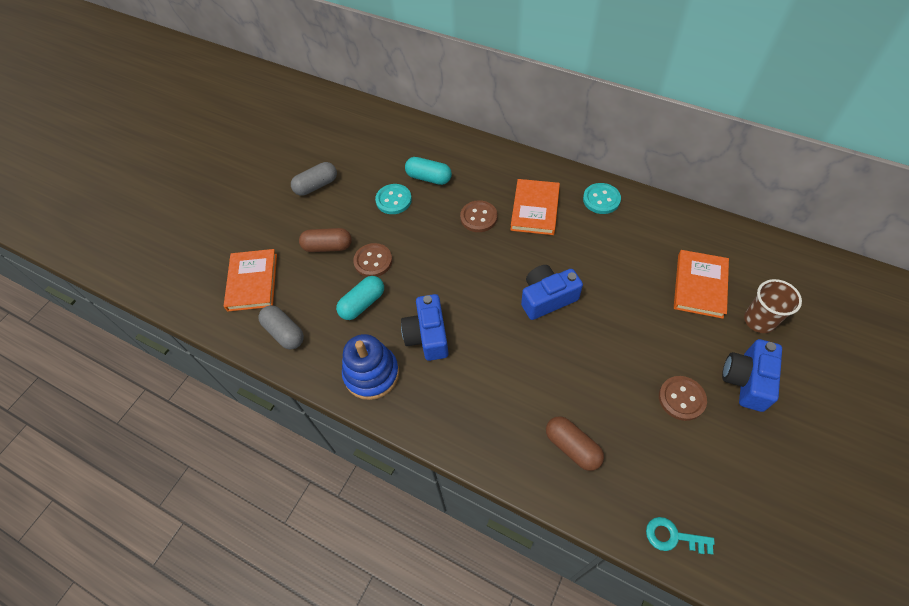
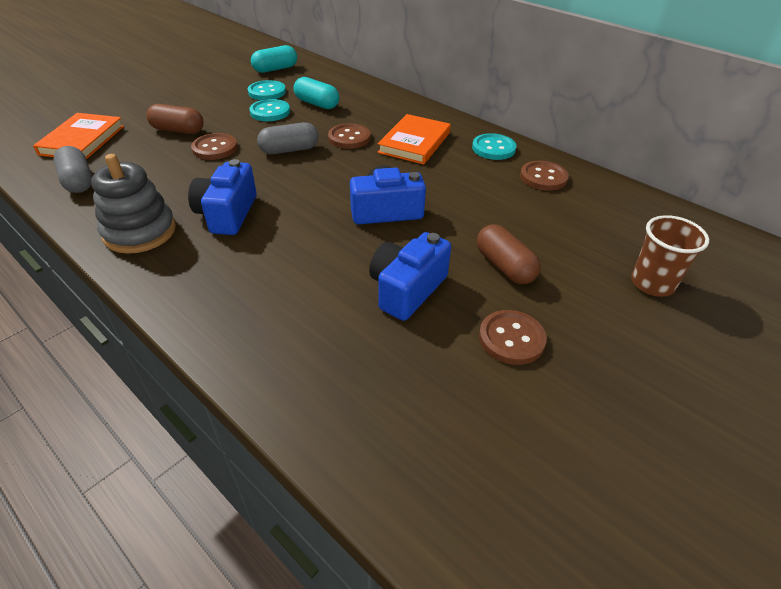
camera: 10 degrees right, 15 degrees down
grey capsule [291,162,337,196] -> grey capsule moved to [257,122,319,154]
turquoise capsule [336,276,384,320] -> turquoise capsule moved to [251,45,297,73]
blue stacking toy [342,334,399,400] -> grey stacking toy [91,154,176,254]
brown capsule [546,416,604,471] -> brown capsule moved to [477,224,541,284]
turquoise key [646,517,715,555] -> none
orange book [674,250,729,319] -> none
blue camera [722,339,782,412] -> blue camera moved to [369,232,451,321]
none -> turquoise button [248,80,286,100]
none -> brown button [520,161,569,191]

